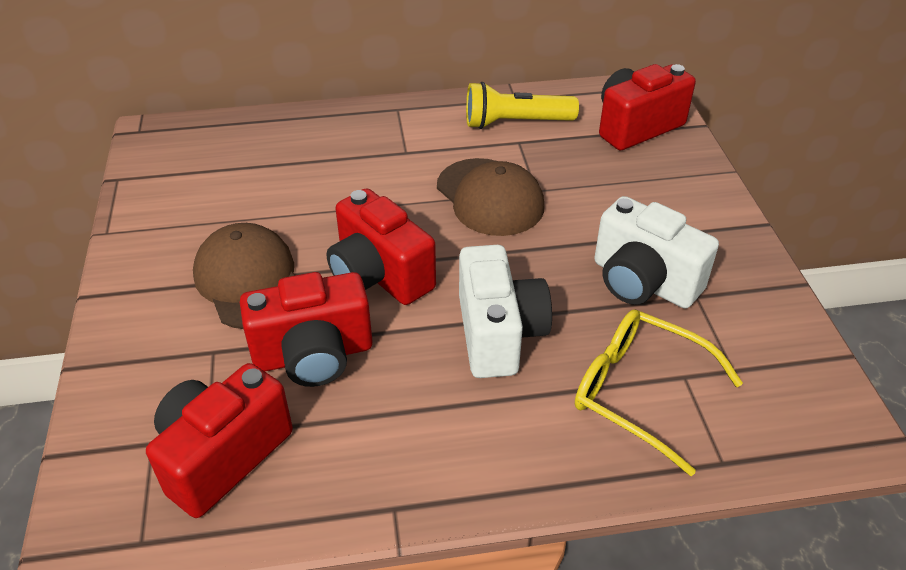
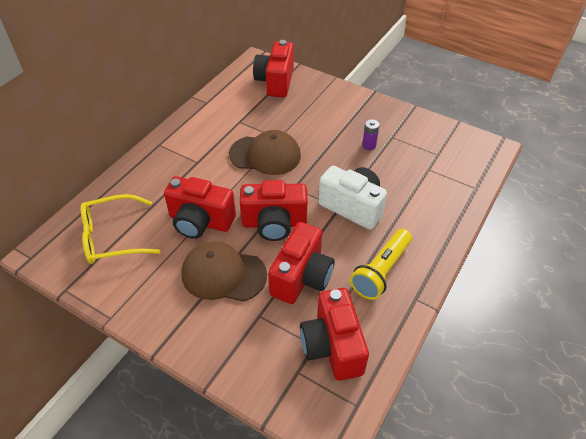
camera: 50 degrees left, 5 degrees up
yellow flashlight [466,82,579,129] -> yellow flashlight moved to [350,229,412,300]
yellow glasses [575,310,743,476] -> yellow glasses moved to [81,194,161,264]
white camera [594,196,719,308] -> purple battery [362,119,380,150]
none -> red camera [164,176,236,239]

